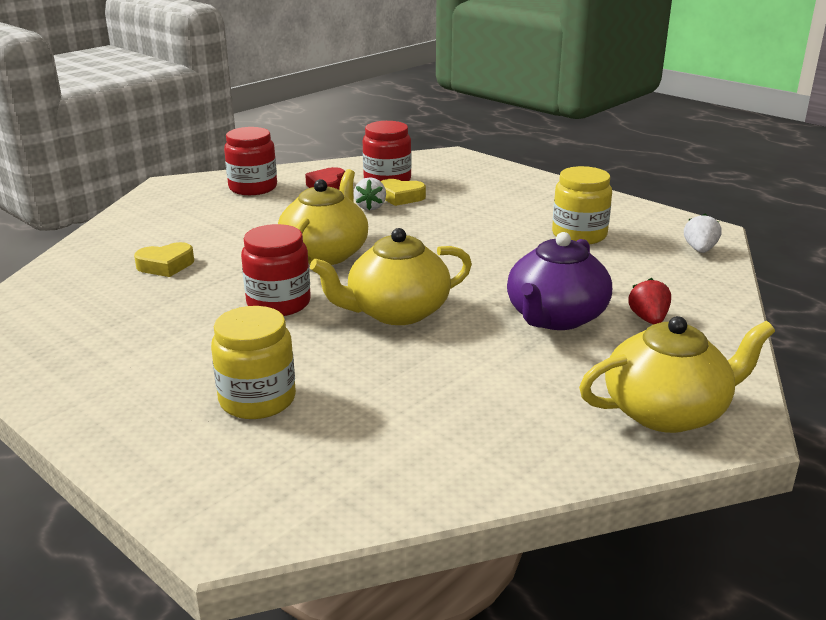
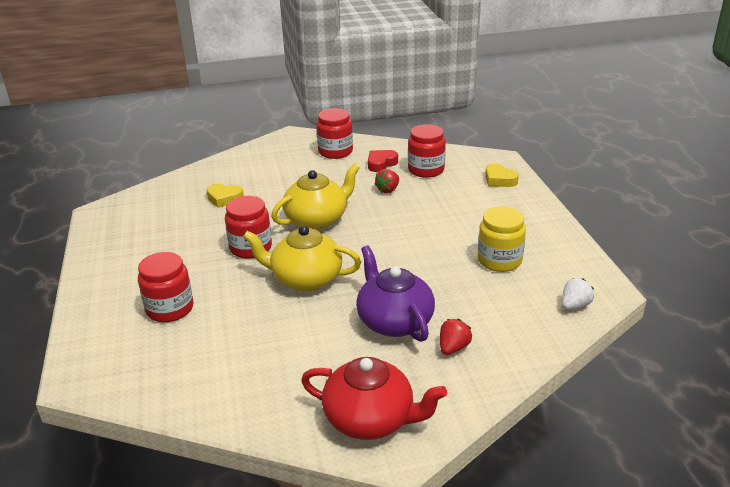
camera: 35 degrees right, 5 degrees up
yellow jar [211,306,296,419] -> red jar [138,252,194,322]
white strawberry [354,177,386,210] -> red strawberry [374,169,399,193]
yellow heart [381,179,426,206] -> yellow heart moved to [485,163,519,187]
purple teapot [507,232,612,330] -> purple teapot turned 90 degrees clockwise [356,245,435,342]
yellow teapot [579,316,775,433] -> red teapot [301,357,447,440]

